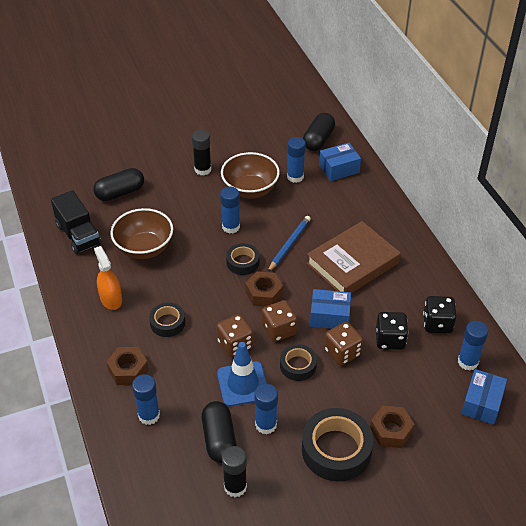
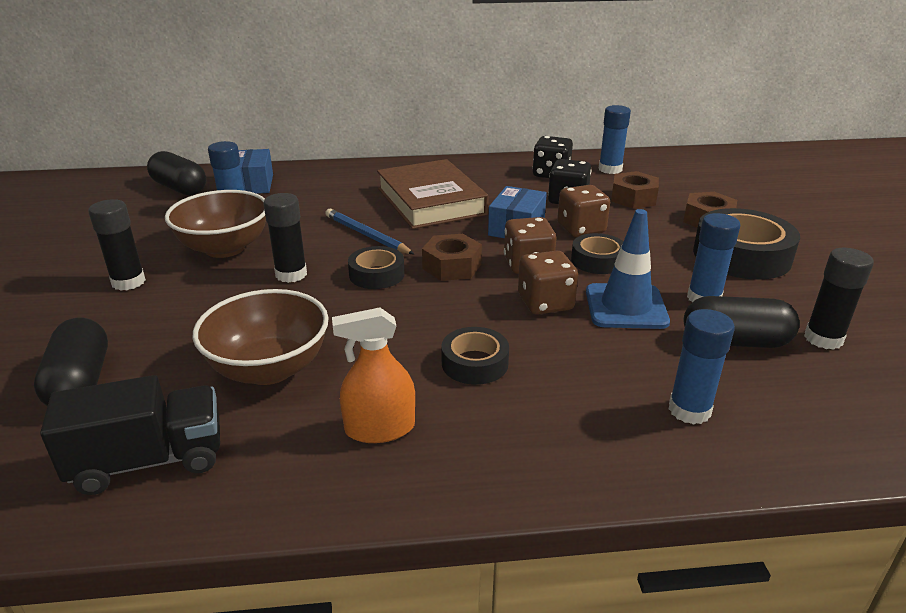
camera: 75 degrees left, 15 degrees down
brown nut [106,347,149,385] -> brown nut moved to [611,171,659,209]
blue glue stick [220,187,240,234] -> black glue stick [263,193,307,283]
blue box [461,369,507,425] -> none

